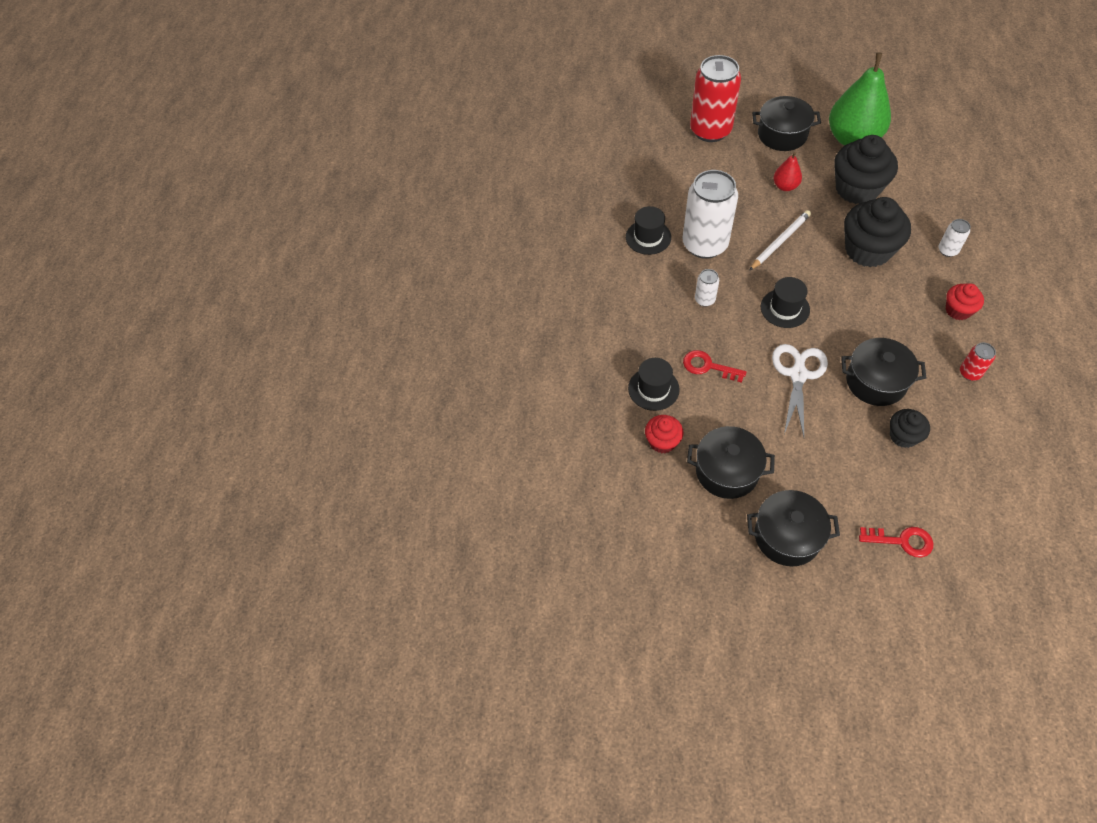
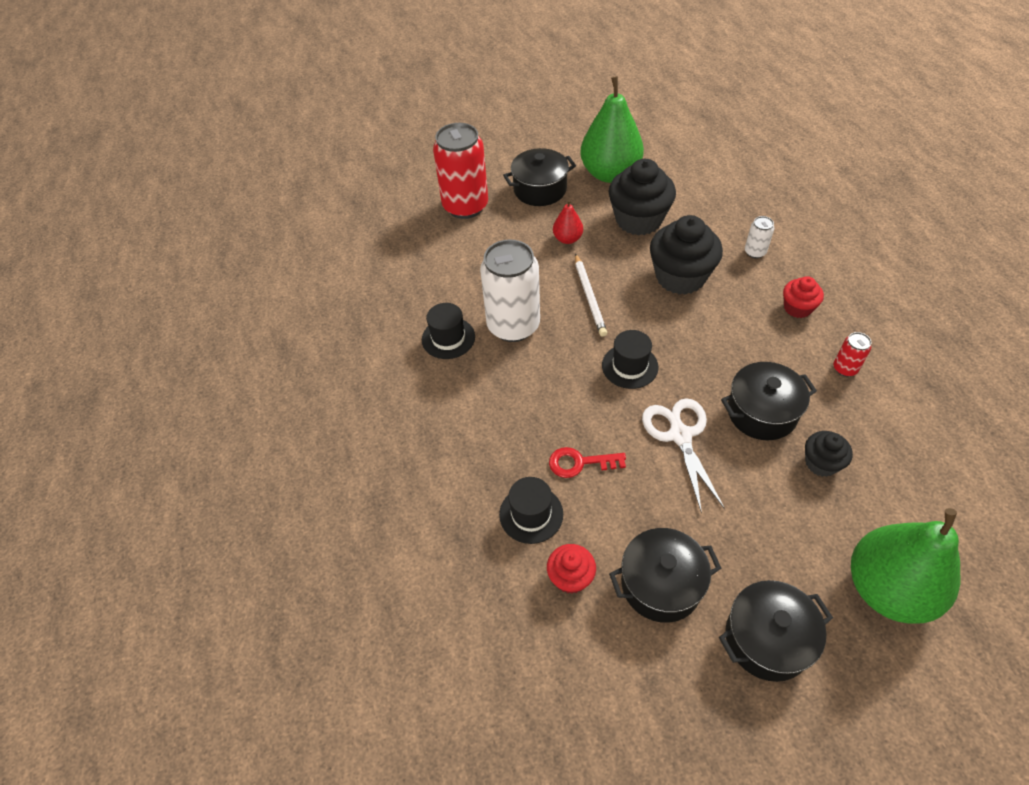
camera: 25 degrees left, 5 degrees down
white can [695,269,719,307] -> none
white pencil [749,210,811,271] -> white pencil turned 150 degrees clockwise [575,254,607,337]
red key [859,527,933,558] -> green pear [851,508,960,624]

